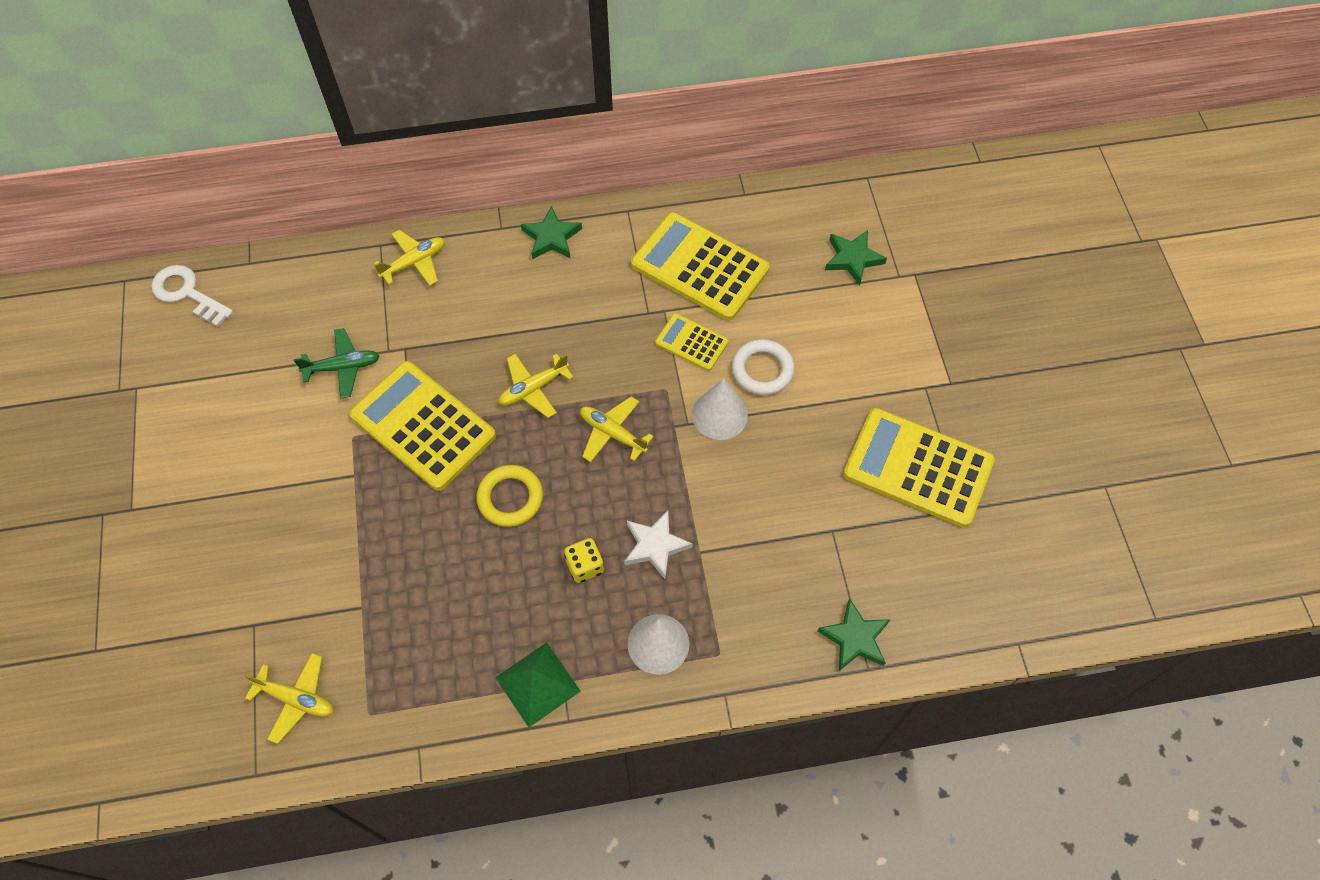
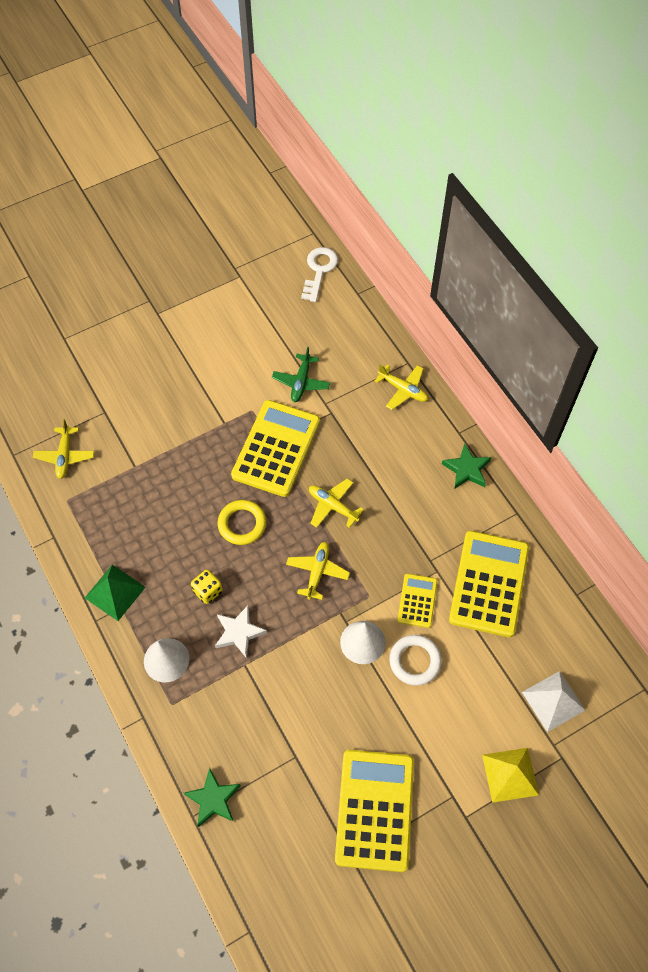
camera: 70 degrees right, 0 degrees up
green plane [294,328,379,399] -> green plane turned 45 degrees clockwise [272,347,330,402]
green star [825,230,887,286] -> white pyramid [522,671,585,732]
none -> yellow pyramid [482,748,539,803]

